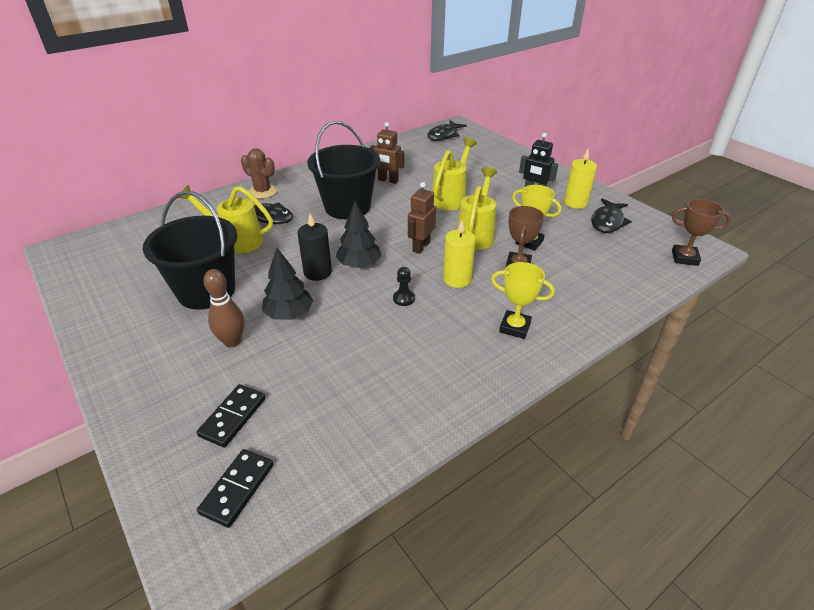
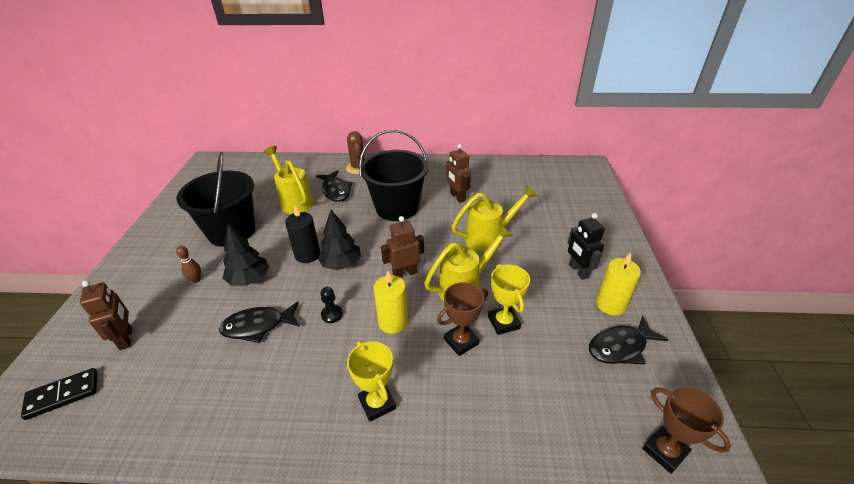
camera: 40 degrees right, 0 degrees up
black domino [196,384,266,448] -> brown robot [80,280,132,350]
brown bowling pin [203,269,244,347] -> brown bowling pin [176,246,201,283], size x0.61
black fish [427,121,467,141] -> black fish moved to [219,302,300,343]

